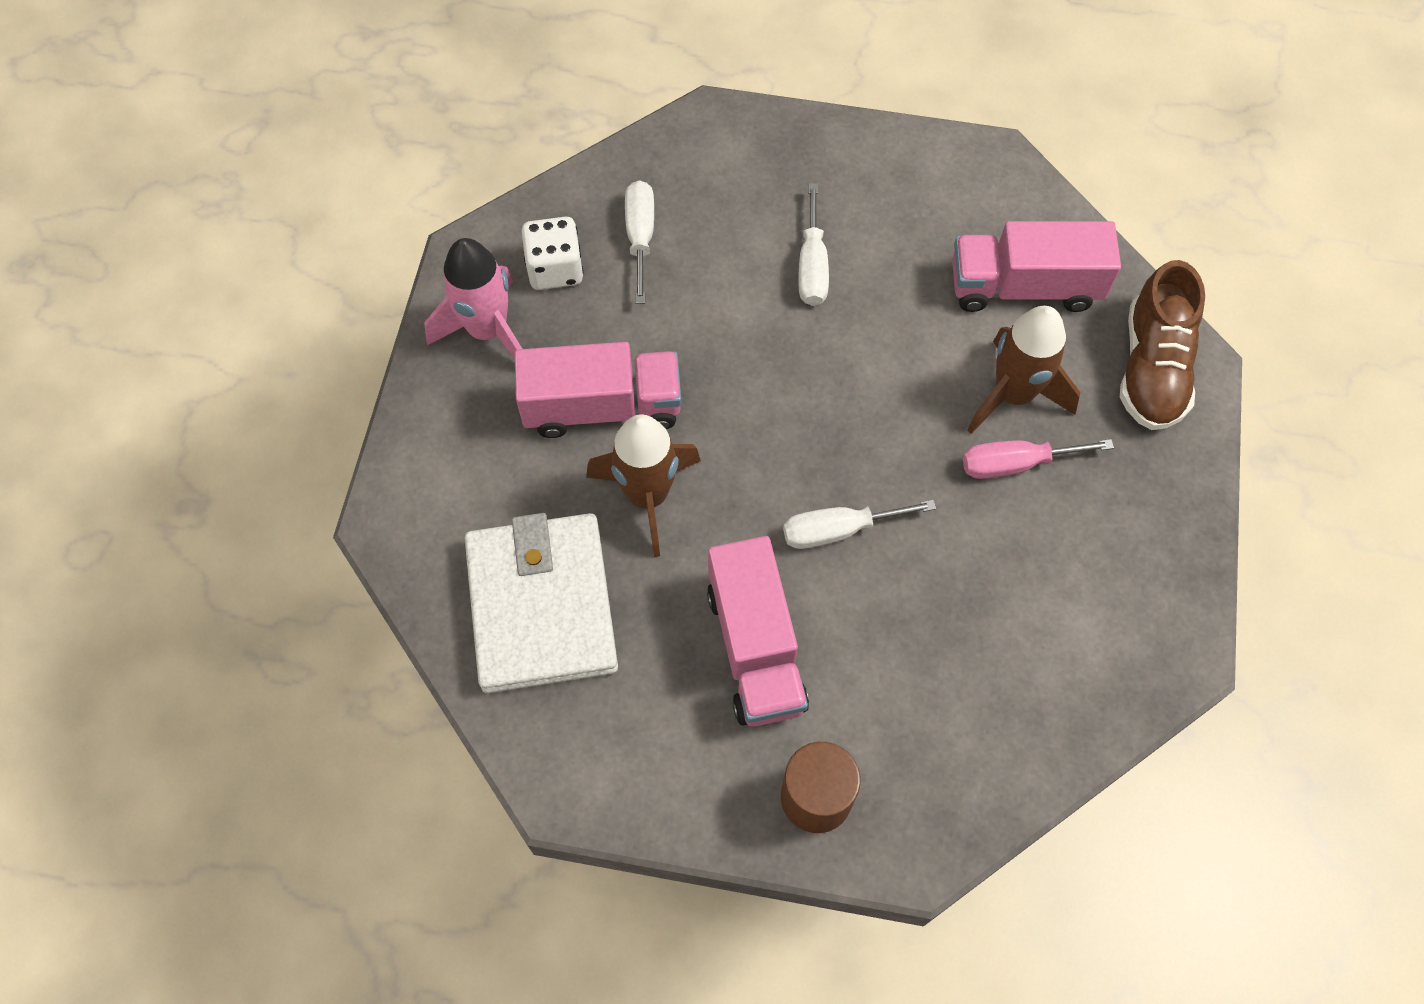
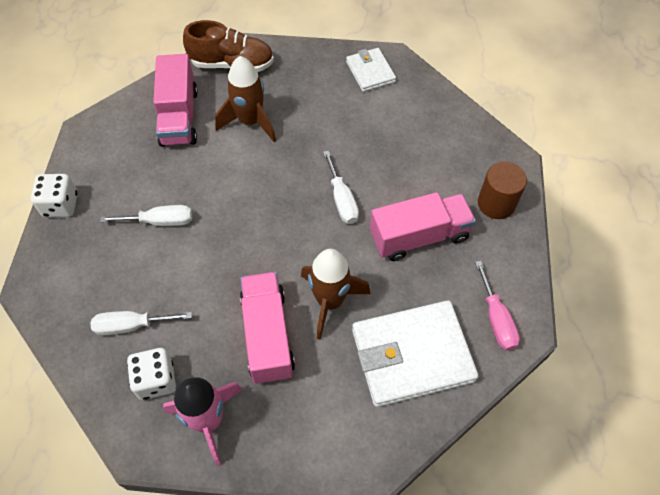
camera: 95 degrees left, 5 degrees down
pink screwdriver [963,439,1114,479] -> pink screwdriver moved to [475,261,520,350]
none -> white dice [31,174,78,217]
none -> white wallet [346,48,396,92]

